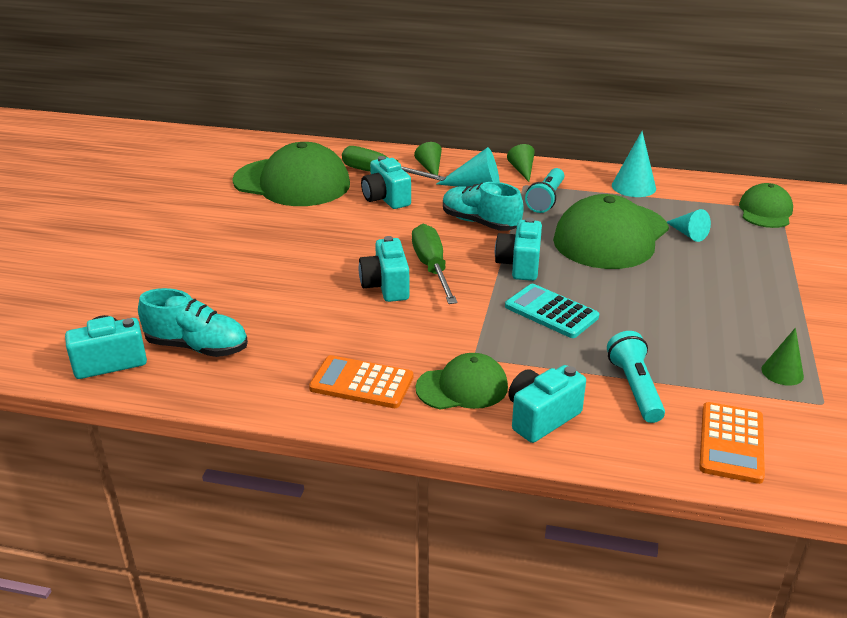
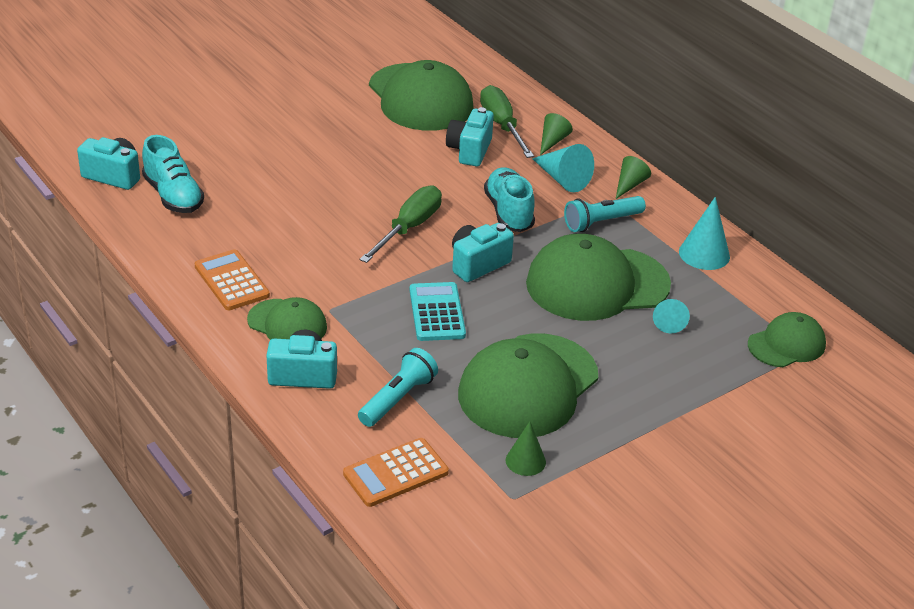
camera: 40 degrees right, 5 degrees up
turquoise camera [359,236,410,302] -> none
none -> green cap [458,333,598,438]

